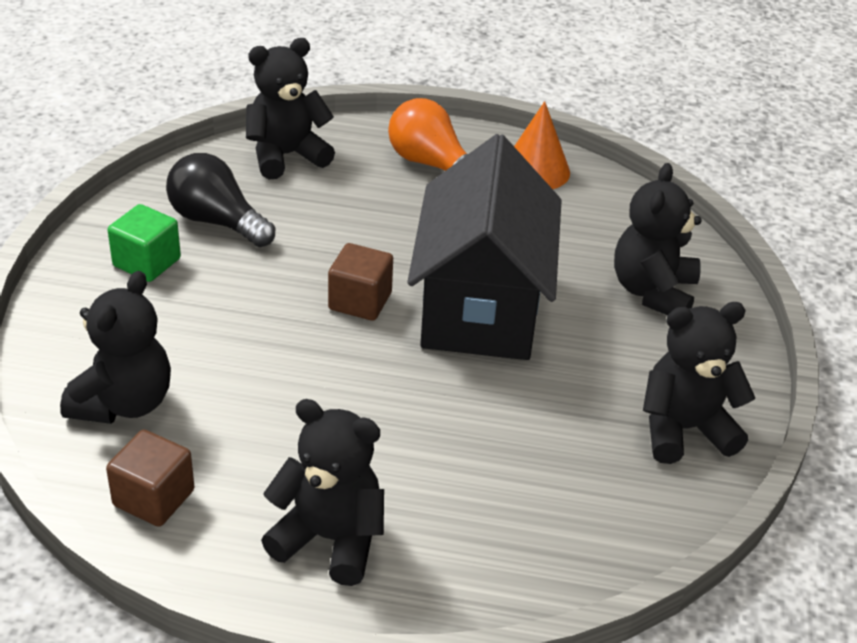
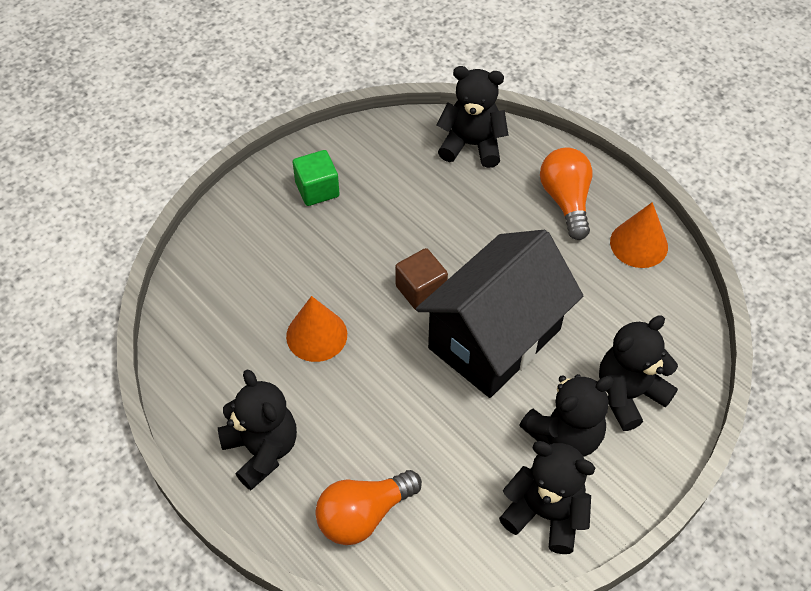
camera: 40 degrees right, 15 degrees up
black teddy bear [60,271,171,424] -> black teddy bear moved to [519,374,613,457]
brown cube [106,430,194,527] -> none
black light bulb [166,153,275,247] -> none
none -> orange cone [286,296,347,362]
none -> orange light bulb [315,470,422,545]

